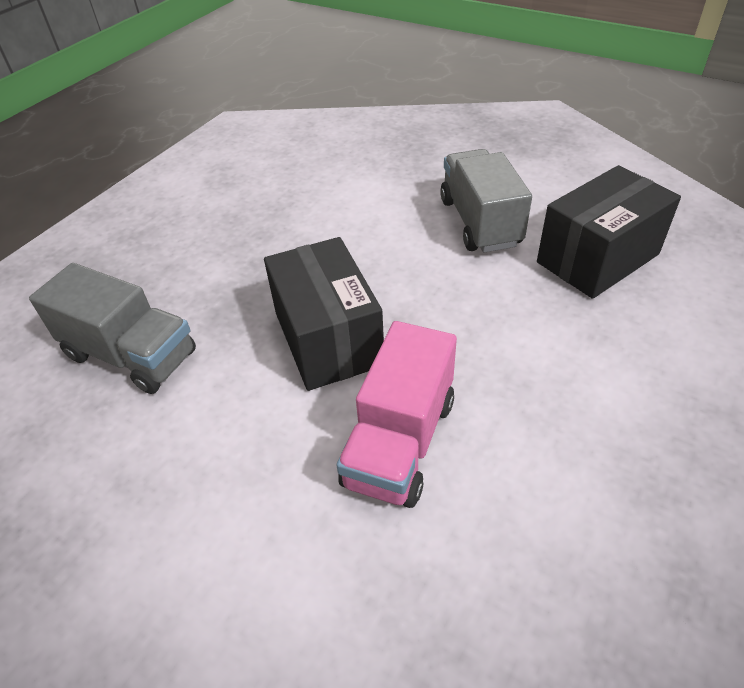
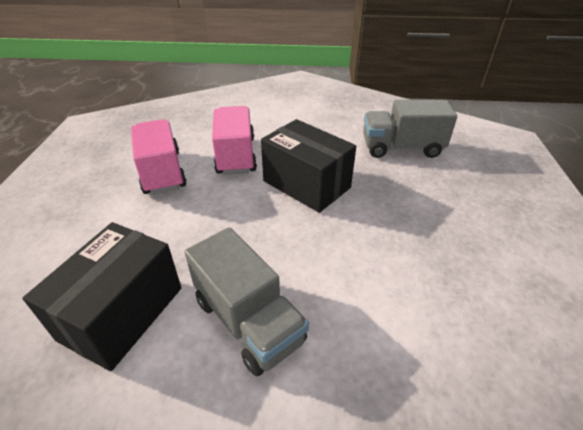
camera: 150 degrees right, 5 degrees down
none -> pink truck [131,119,187,195]

